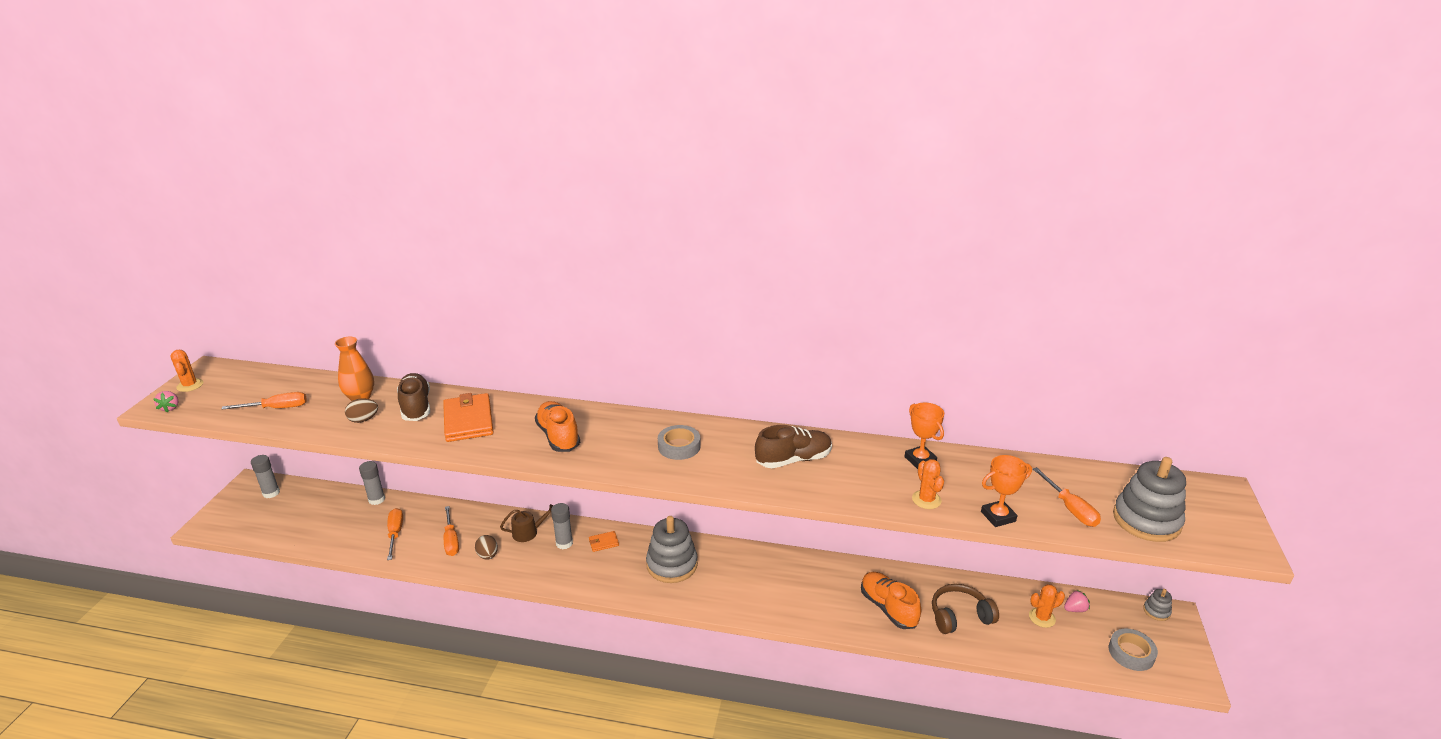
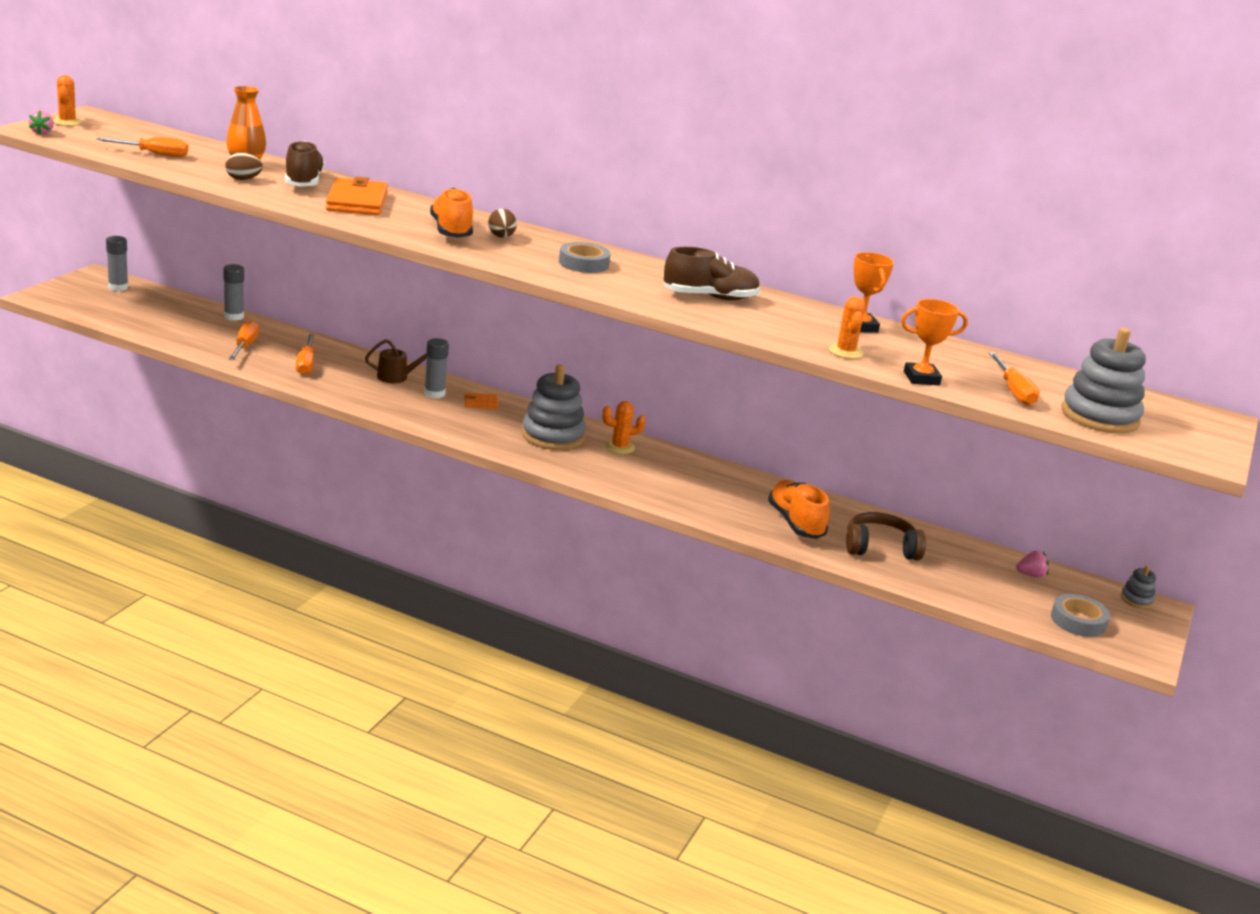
camera: 10 degrees right, 5 degrees down
brown egg [475,535,498,560] -> brown egg moved to [488,209,517,238]
orange cactus [1029,584,1065,628] -> orange cactus moved to [602,401,646,454]

